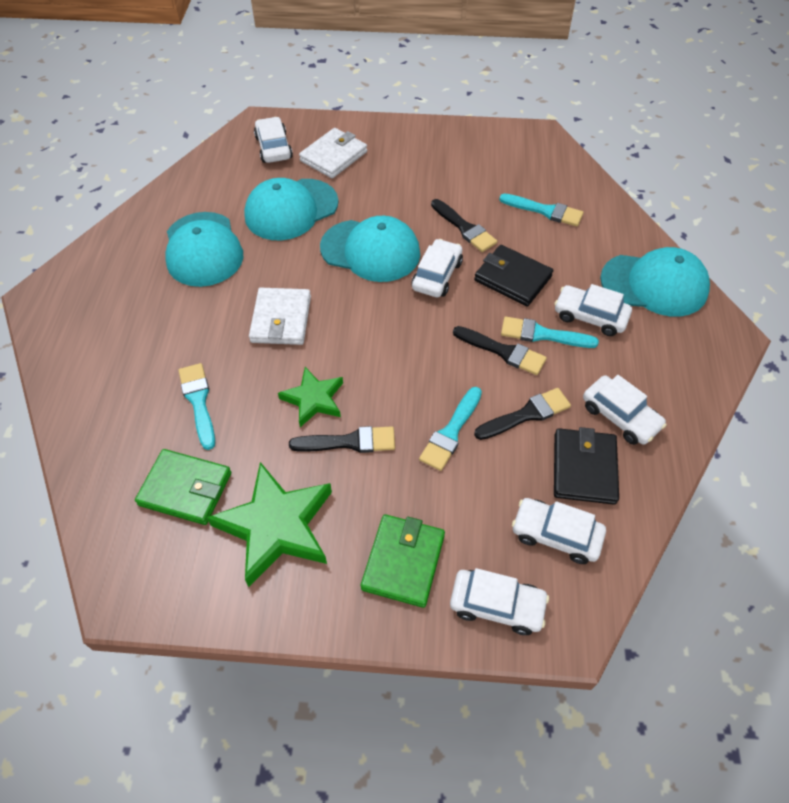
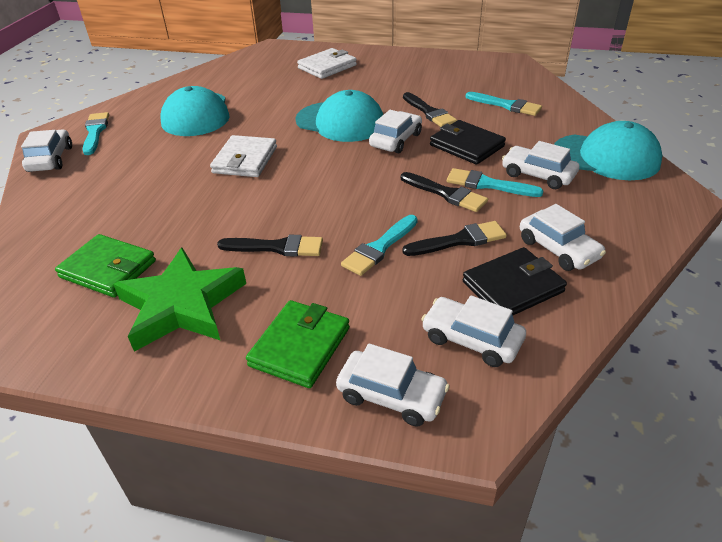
camera: 10 degrees right, 15 degrees down
turquoise brush [178,363,215,450] -> turquoise brush moved to [82,112,109,155]
turquoise cap [244,178,339,240] -> none
white car [254,117,293,163] -> white car moved to [21,130,72,172]
green star [278,367,343,427] -> none
black wallet [554,427,619,505] -> black wallet turned 45 degrees clockwise [463,247,567,315]

